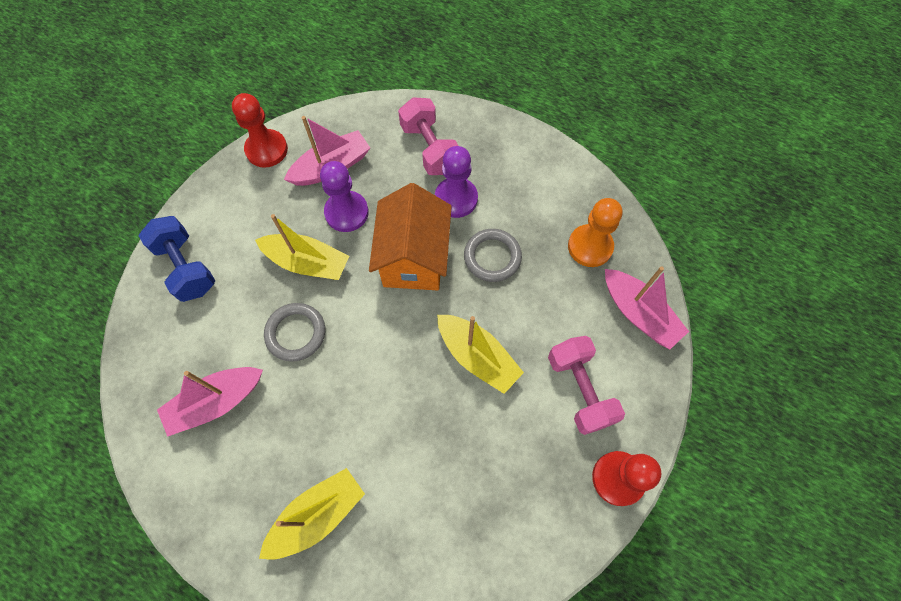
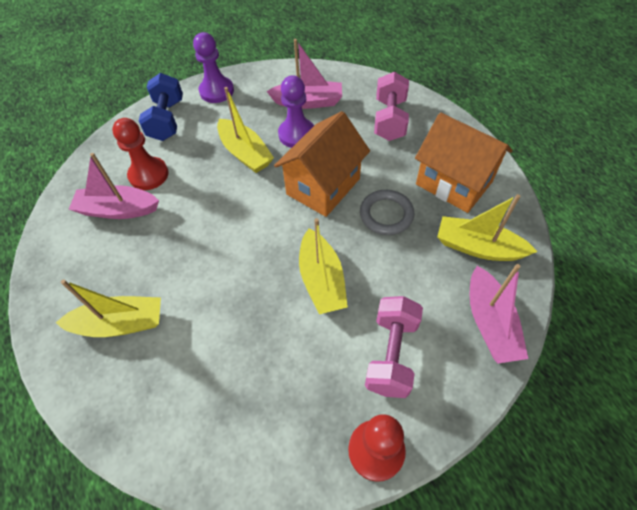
camera: 35 degrees right, 10 degrees down
red pawn [232,93,288,168] -> red pawn moved to [112,118,169,190]
grey ring [264,303,325,361] -> none
purple pawn [435,146,478,218] -> purple pawn moved to [193,32,234,103]
orange pawn [568,198,622,267] -> yellow boat [437,194,537,261]
none -> orange house [415,112,513,213]

